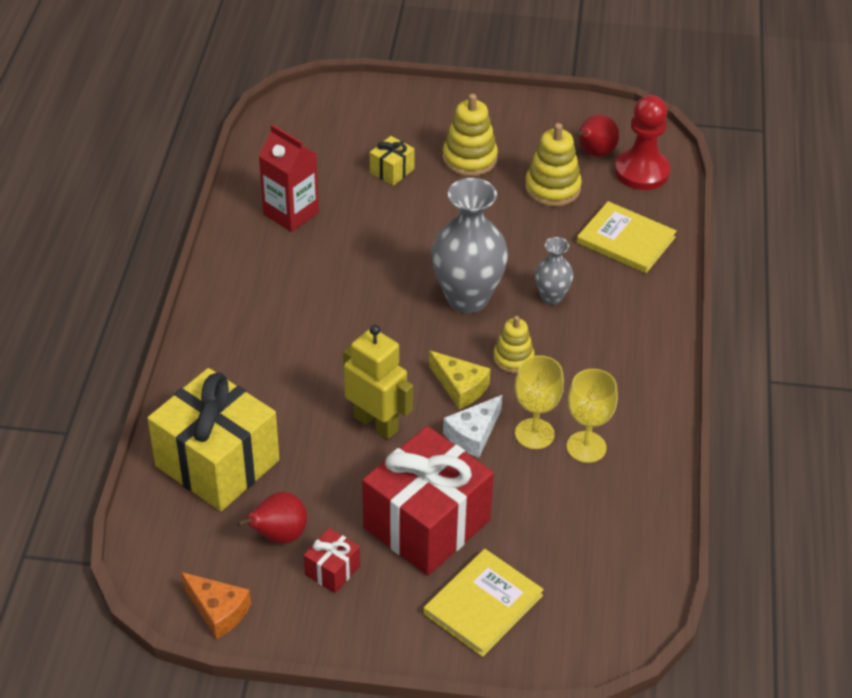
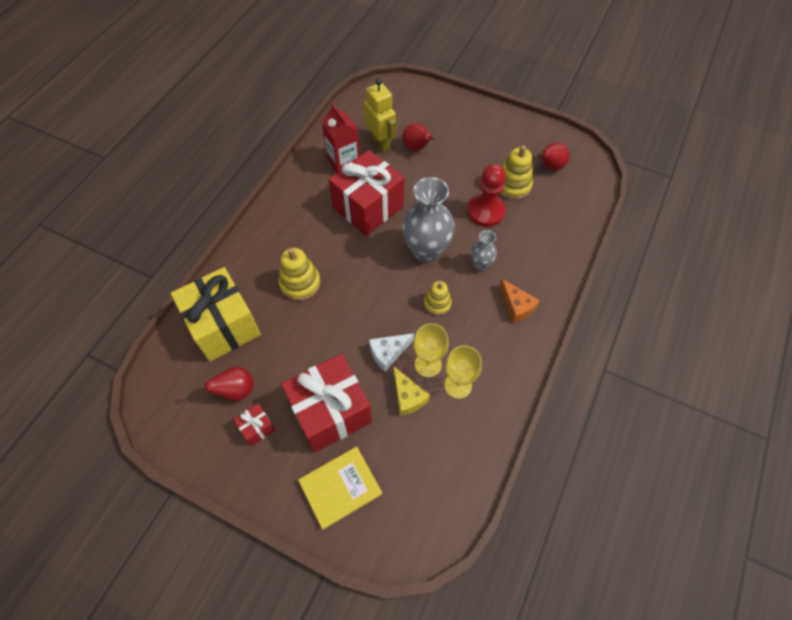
camera: 20 degrees right, 15 degrees up
orange cheese [181,572,251,639] -> orange cheese moved to [499,279,540,323]
yellow robot [343,325,413,439] -> yellow robot moved to [363,78,396,152]
yellow gift [370,136,415,186] -> red pear [403,123,435,151]
yellow cheese [429,351,491,409] -> yellow cheese moved to [393,366,430,416]
yellow stacking toy [442,94,498,176] -> yellow stacking toy moved to [278,248,320,301]
yellow book [577,201,677,273] -> none
red pawn [615,95,670,190] -> red pawn moved to [467,164,506,227]
none -> red gift [329,150,405,236]

